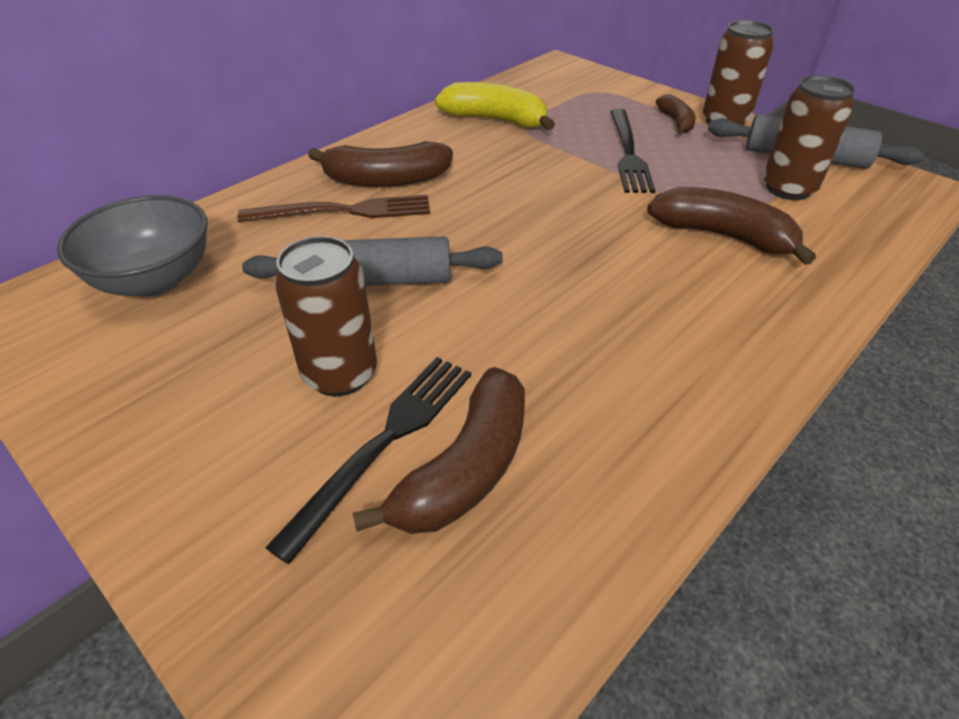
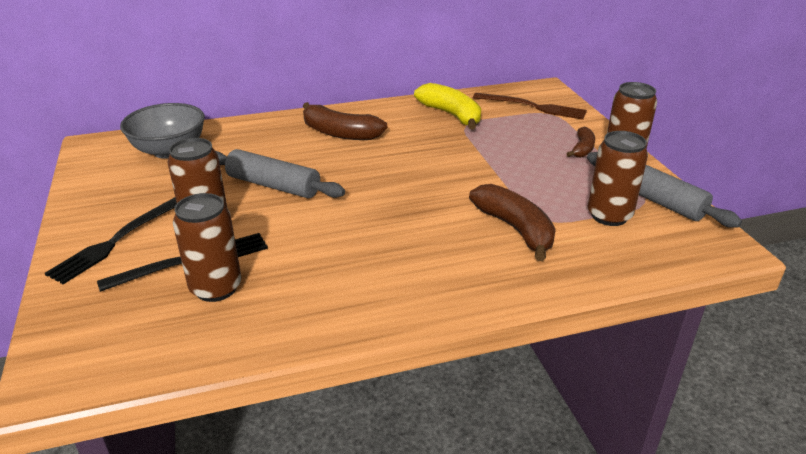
camera: 30 degrees right, 10 degrees down
brown fork [237,195,430,222] -> brown fork moved to [473,93,587,120]
brown banana [353,367,525,534] -> brown can [173,193,242,302]
black fork [610,109,656,193] -> black fork moved to [45,197,177,284]

